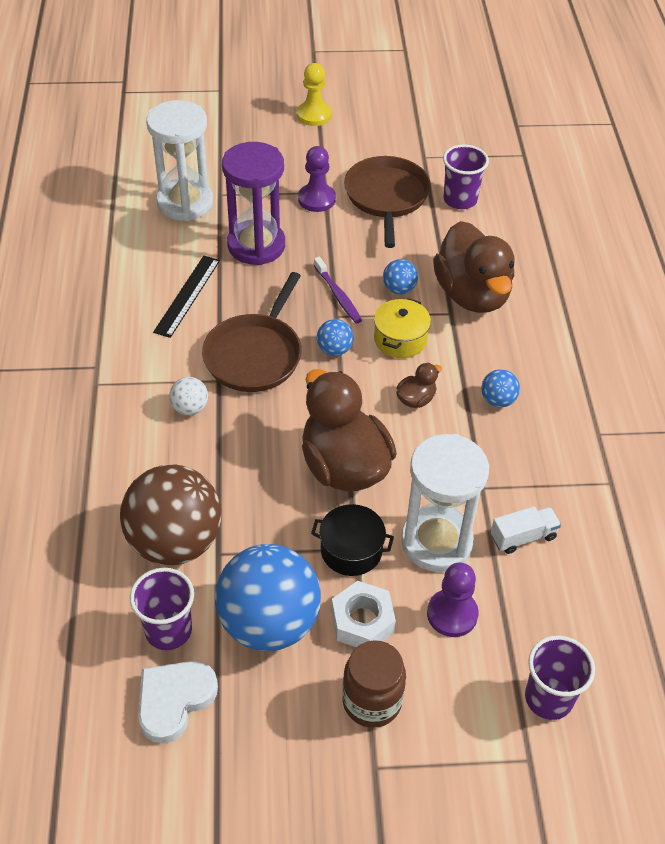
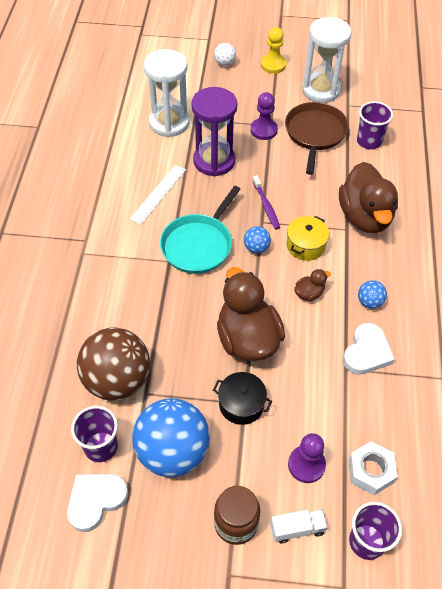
camera: 10 degrees right, 5 degrees up
black ruler [153,256,220,338] -> white ruler [130,165,186,225]
white ball [169,377,208,415] -> white ball moved to [214,43,236,66]
brown pan [202,272,302,392] -> turquoise pan [160,186,241,274]
white nut [331,581,396,648] -> white nut moved to [348,441,398,495]
blue ball [383,259,418,295] -> none
white hourglass [401,434,489,572] -> white hourglass moved to [302,17,352,103]
white truck [491,506,561,554] -> white truck moved to [270,510,328,543]
none -> white heart [343,323,395,375]

